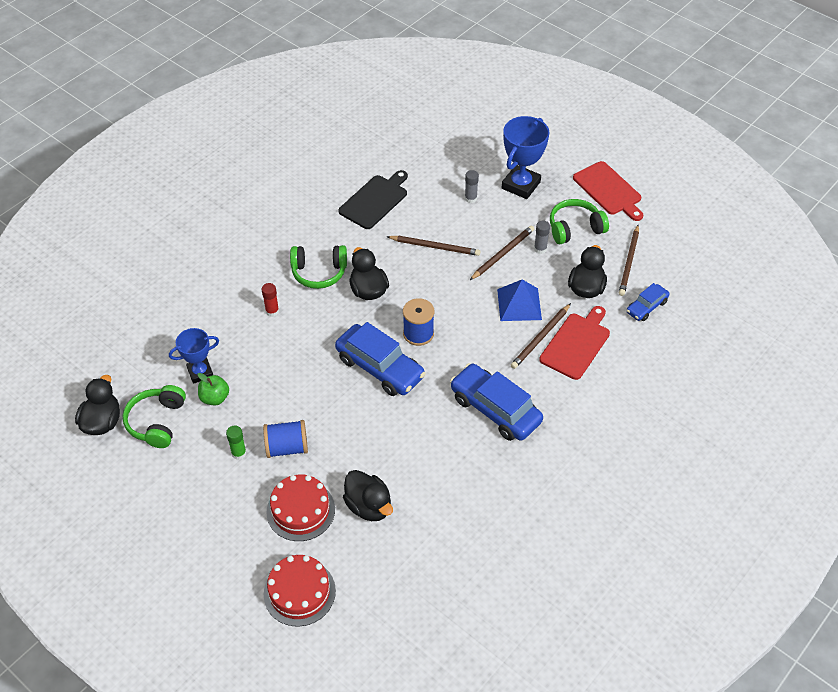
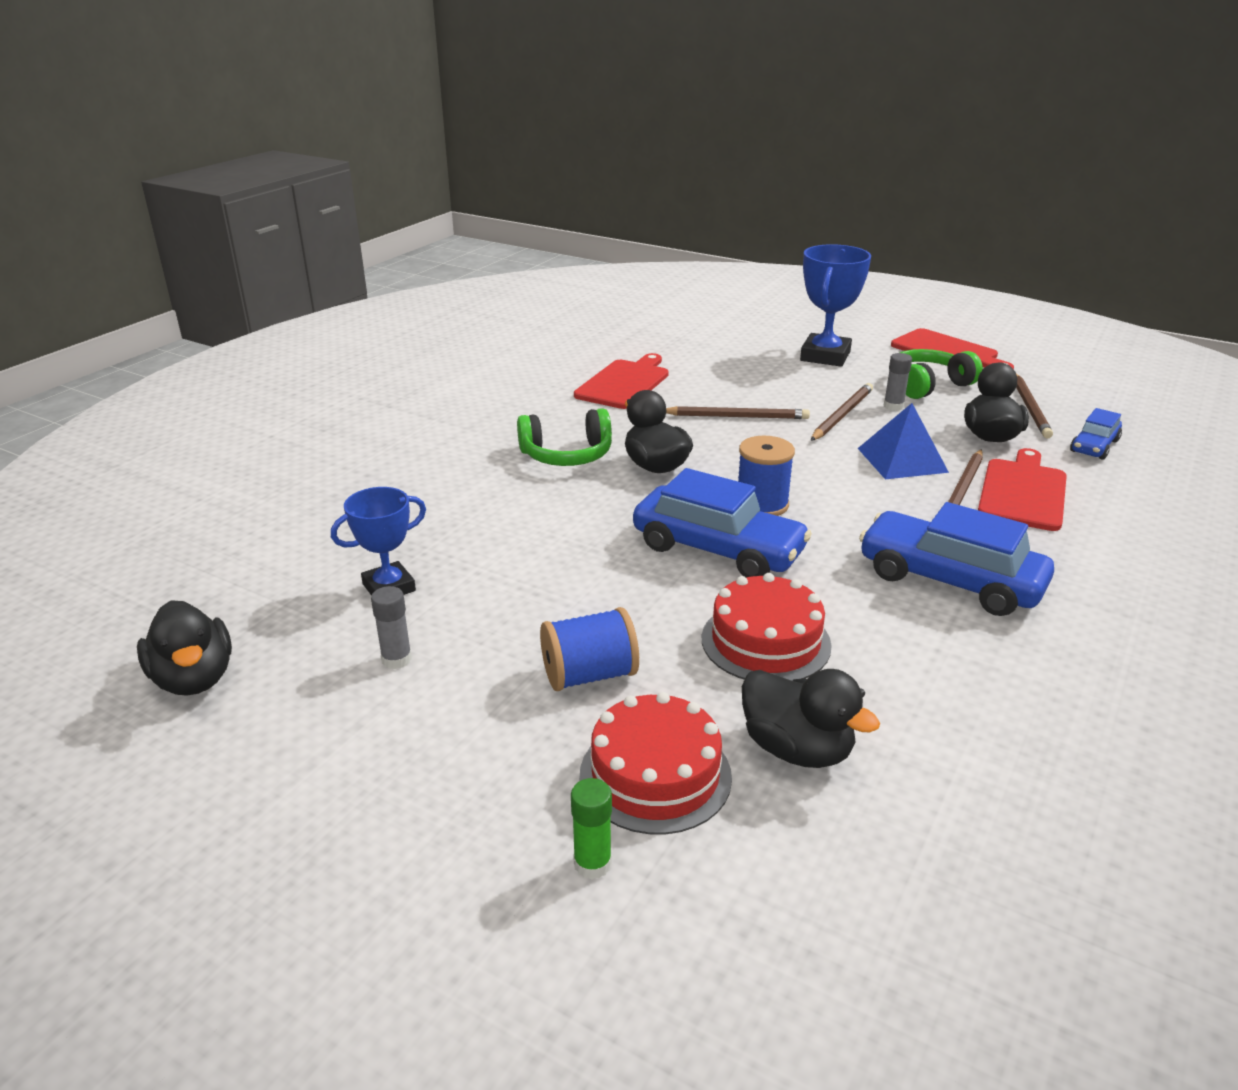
camera: 10 degrees left, 20 degrees down
black duck [75,375,120,435] -> black duck turned 150 degrees clockwise [137,600,232,696]
green headphones [123,385,186,448] -> none
green apple [198,373,229,405] -> none
green glue stick [226,425,247,460] -> green glue stick moved to [571,778,612,879]
red glue stick [262,283,279,317] -> none
red cake [264,555,336,626] -> red cake moved to [702,573,832,681]
black cutting board [338,170,408,229] -> red cutting board [574,353,669,409]
grey glue stick [465,170,479,203] -> grey glue stick moved to [371,586,412,669]

